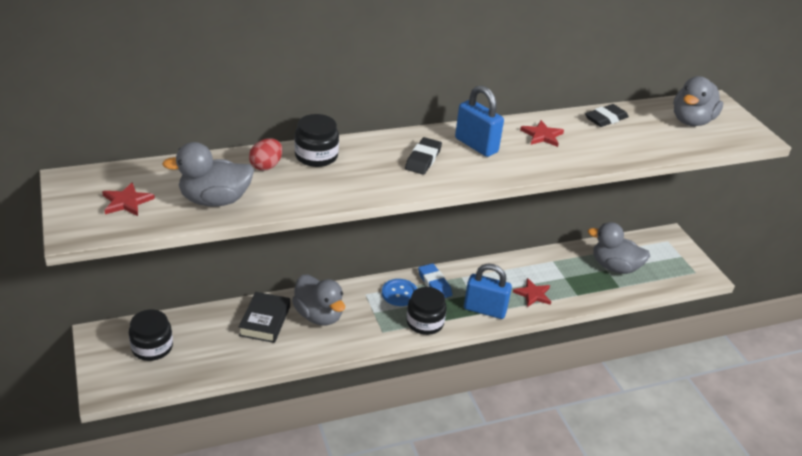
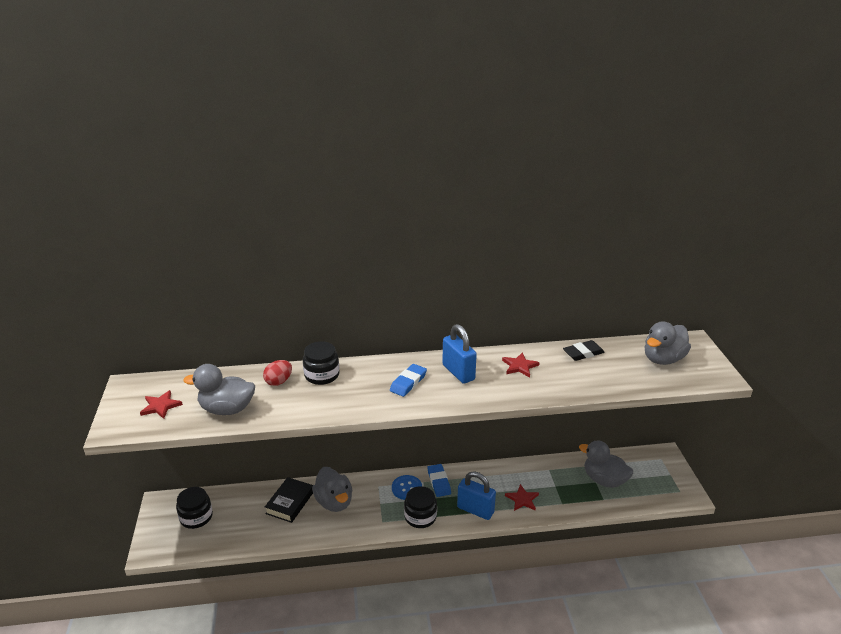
camera: 15 degrees right, 5 degrees down
black eraser [405,137,442,174] -> blue eraser [390,364,427,397]

